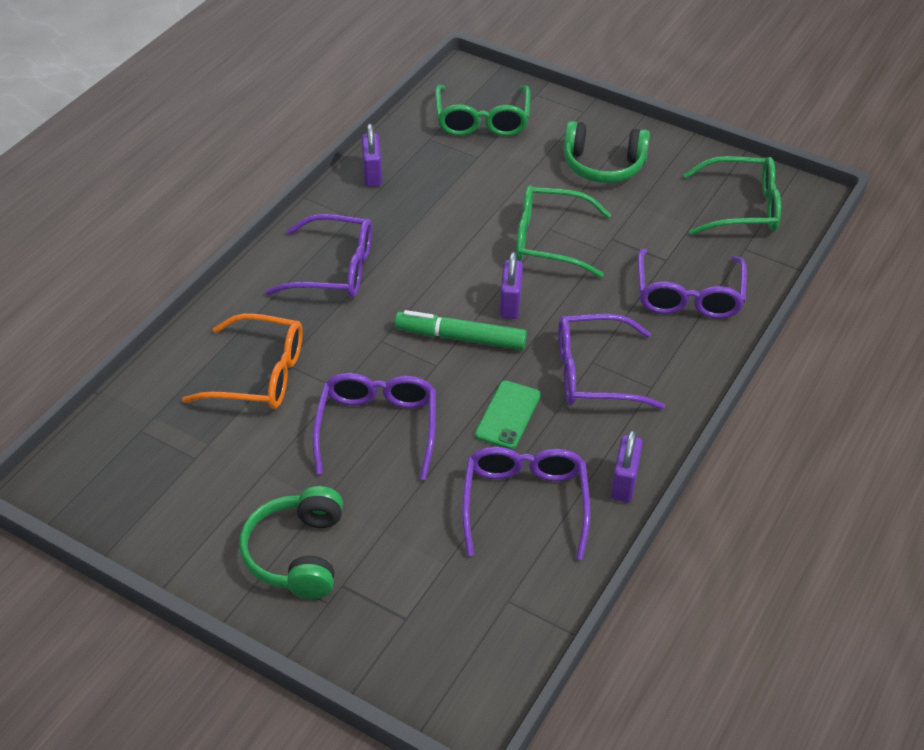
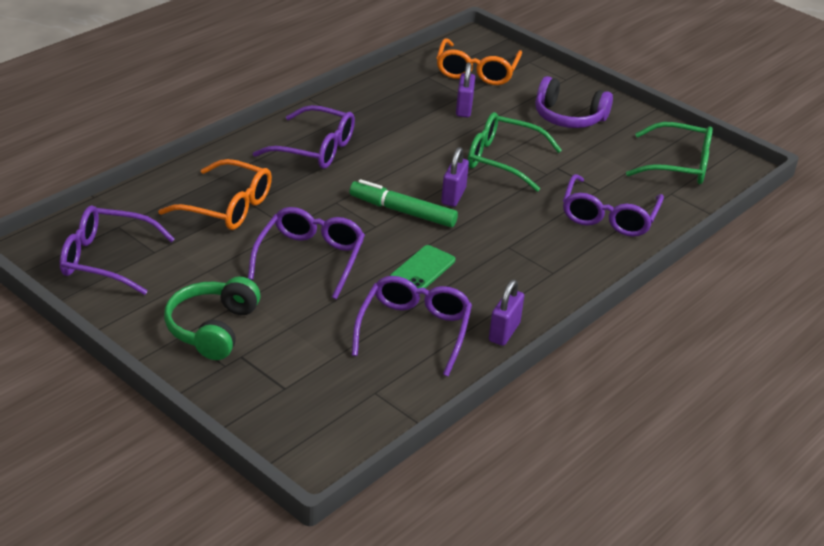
camera: 10 degrees right, 10 degrees down
purple padlock [361,123,382,187] -> purple padlock moved to [456,62,475,117]
green glasses [435,85,530,136] -> orange glasses [437,38,522,85]
purple glasses [558,314,665,409] -> purple glasses moved to [60,205,175,295]
green headphones [563,121,650,183] -> purple headphones [535,76,613,128]

